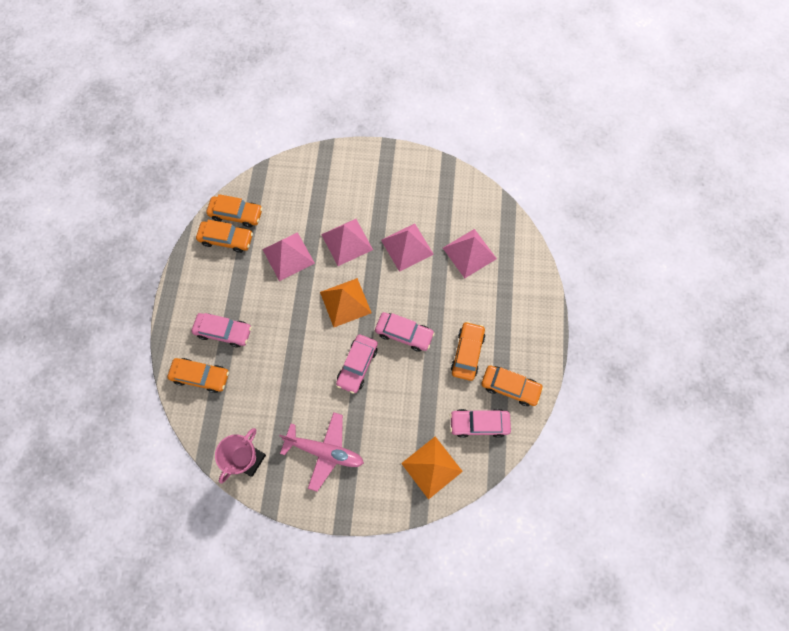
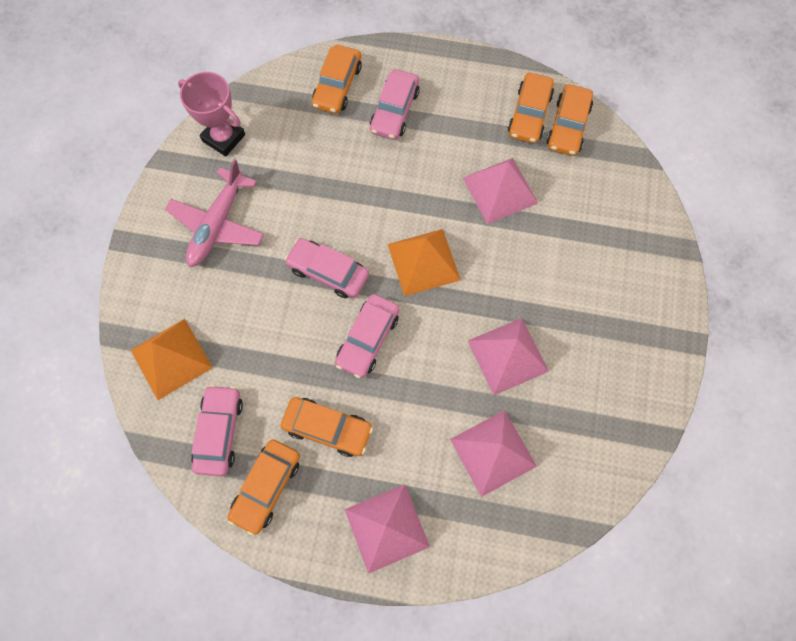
camera: 95 degrees right, 0 degrees up
pink pyramid [321,219,373,266] -> pink pyramid moved to [344,484,430,574]

